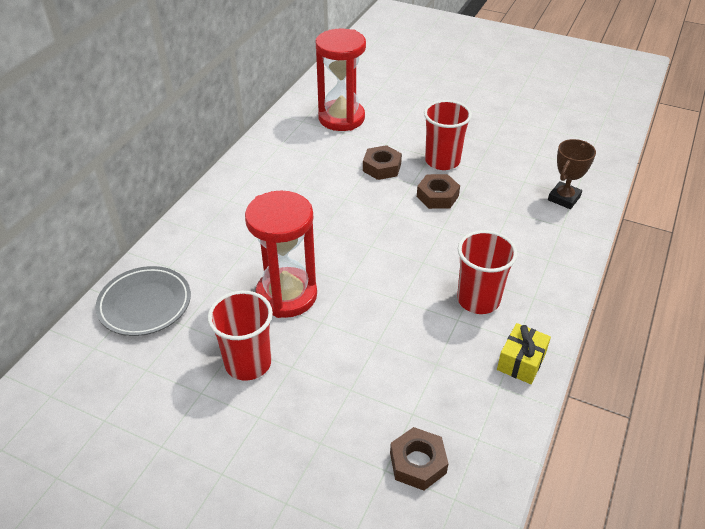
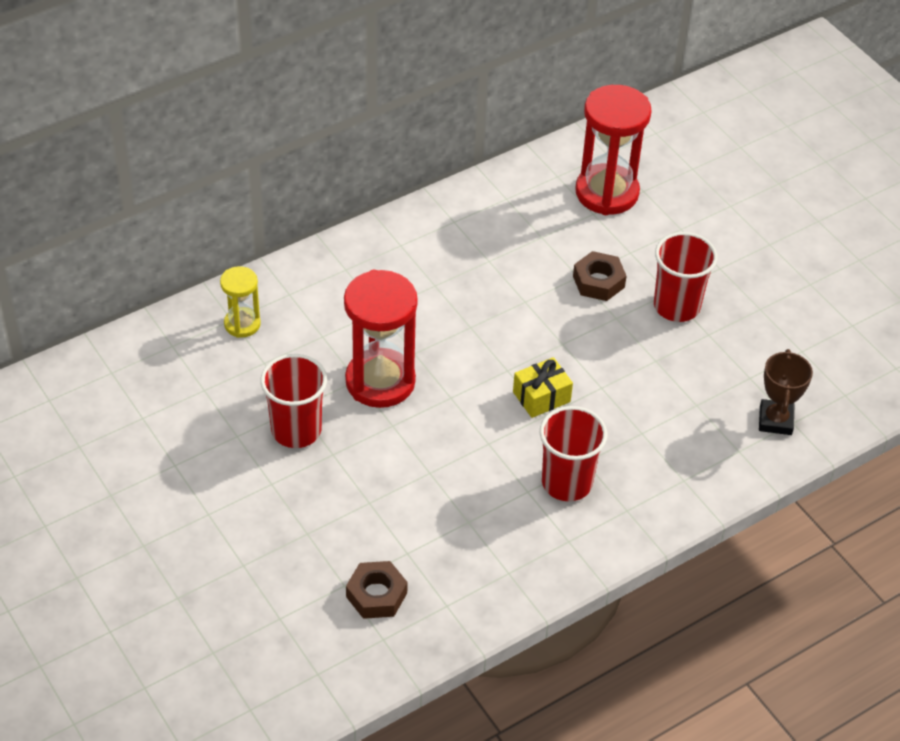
camera: 30 degrees right, 5 degrees up
grey plate [95,266,191,336] -> yellow hourglass [220,266,261,338]
brown nut [417,174,460,209] -> none
yellow gift [497,323,551,384] -> yellow gift moved to [513,357,573,418]
brown trophy [548,139,596,209] -> brown trophy turned 60 degrees counterclockwise [759,349,813,435]

